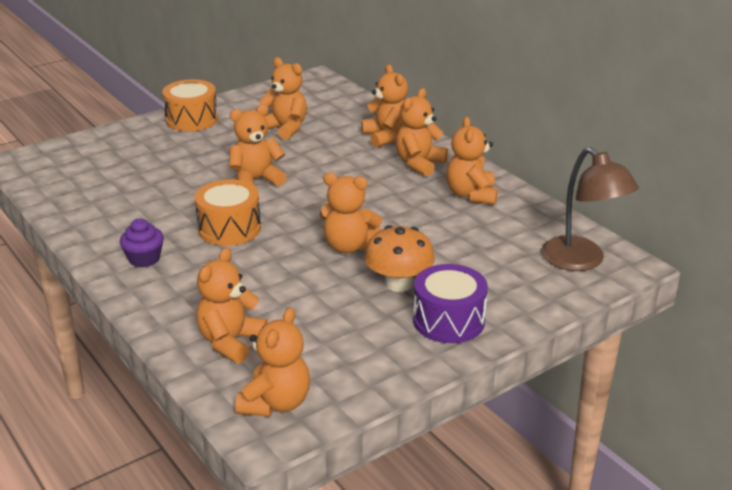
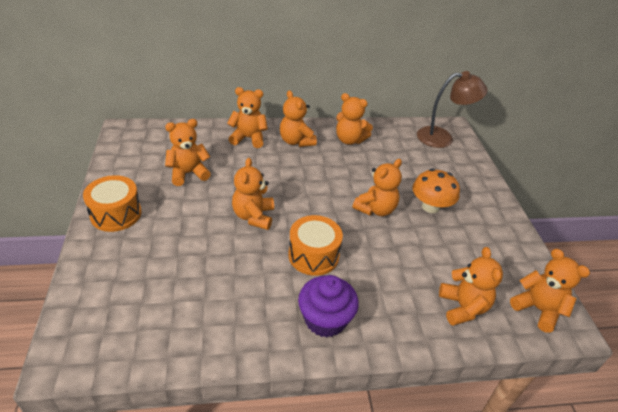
camera: 65 degrees left, 10 degrees up
purple cupcake [120,218,164,267] -> purple cupcake [298,275,359,338], size x1.55
orange teddy bear [196,248,268,364] -> orange teddy bear turned 150 degrees counterclockwise [439,247,503,326]
purple drum [413,264,488,343] -> none

